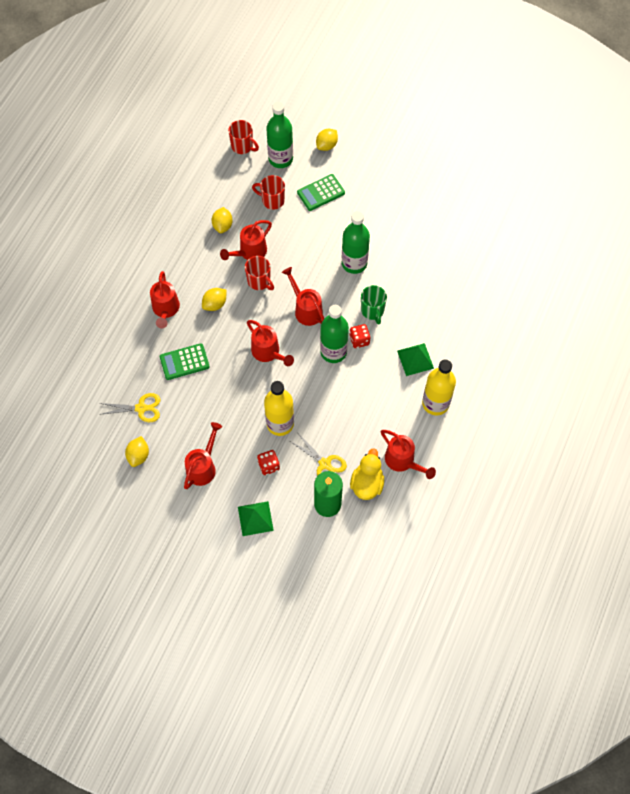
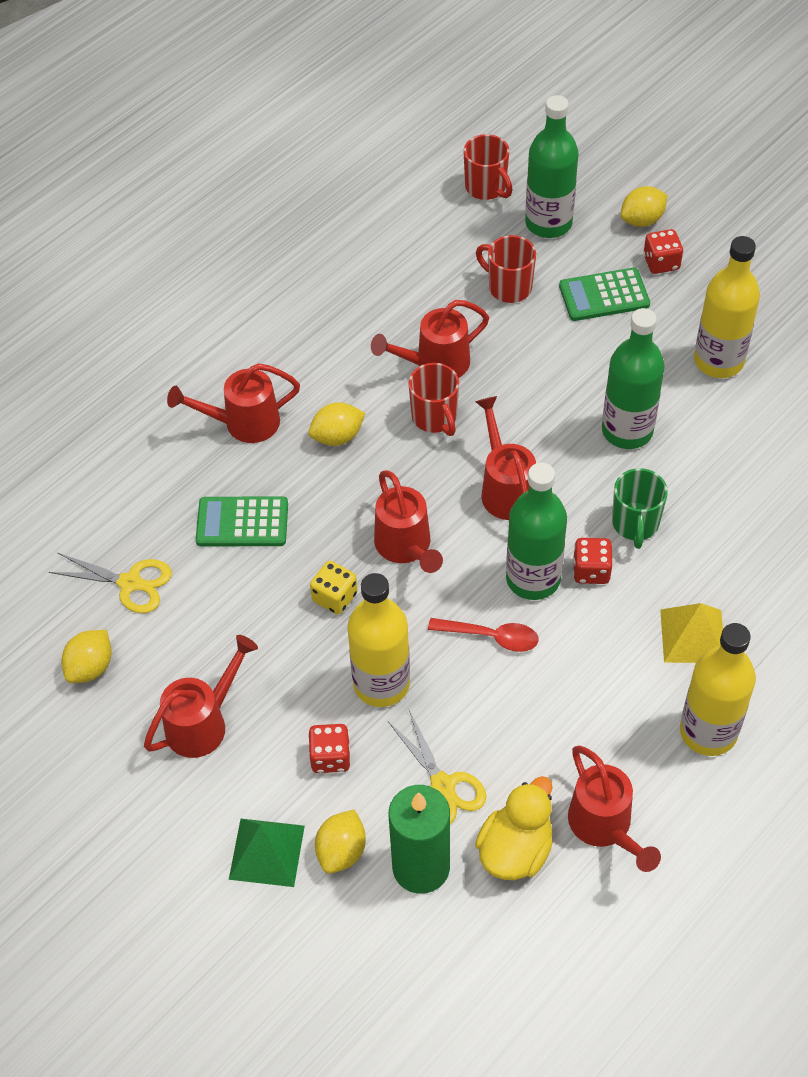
camera: 20 degrees right, 10 degrees down
red watering can [150,271,180,328] -> red watering can turned 60 degrees clockwise [167,363,300,443]
yellow lemon [211,207,233,233] -> yellow lemon moved to [315,809,366,874]
green pyramid [397,343,434,376] -> yellow pyramid [660,603,723,663]
none -> yellow dice [310,561,358,614]
none -> red spoon [428,618,539,652]
none -> red dice [643,229,683,274]
none -> yellow bottle [694,236,760,378]

